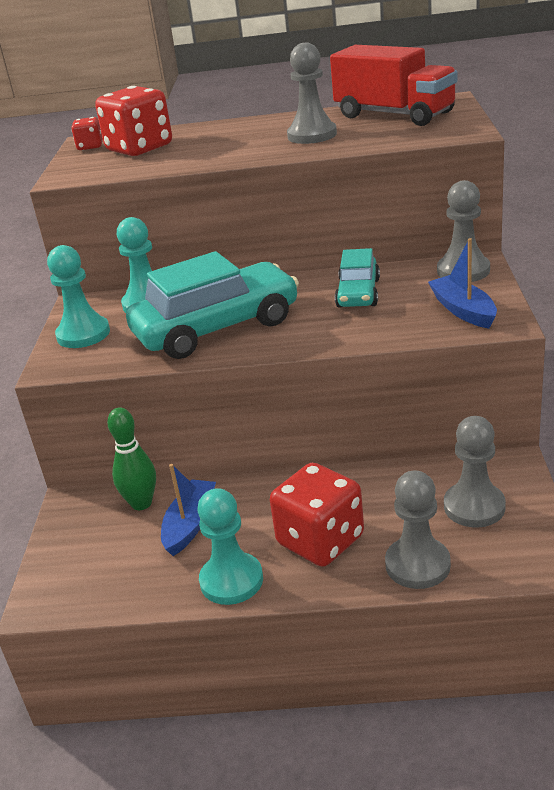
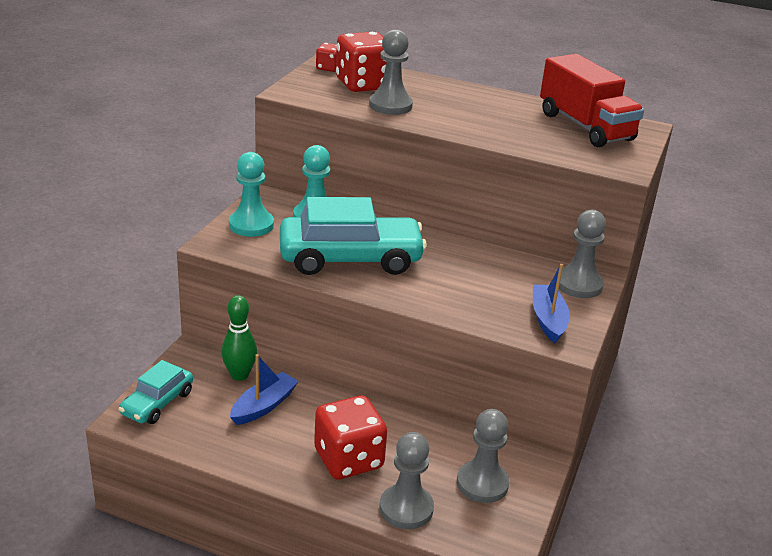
camera: 15 degrees right, 0 degrees up
turquoise pawn [197,488,263,605] -> none
grey pawn [287,43,337,144] -> grey pawn moved to [369,29,413,115]
turquoise car [335,248,380,308] -> turquoise car moved to [119,360,193,424]

